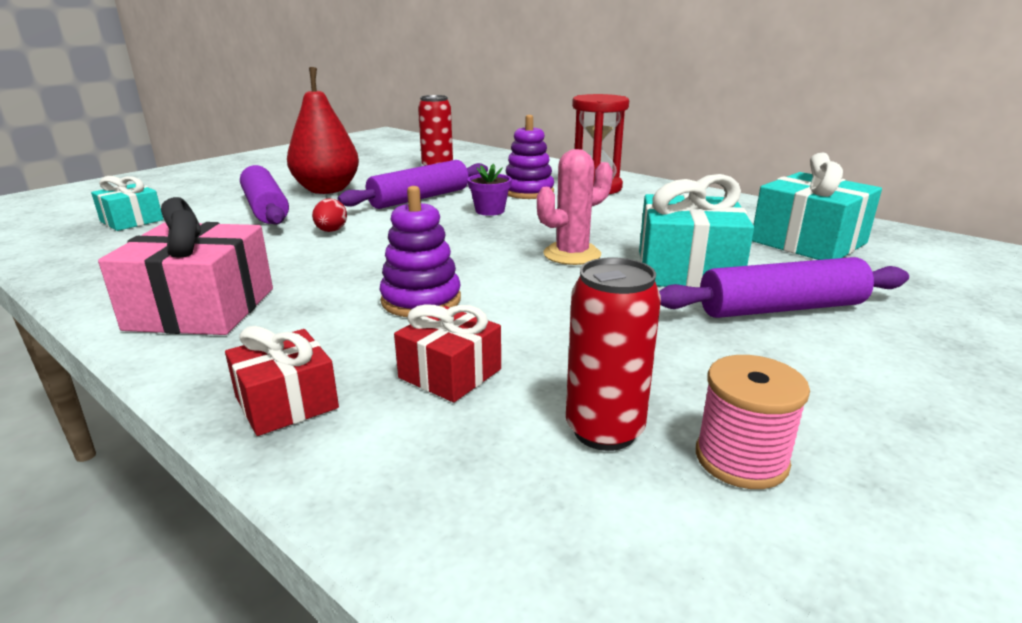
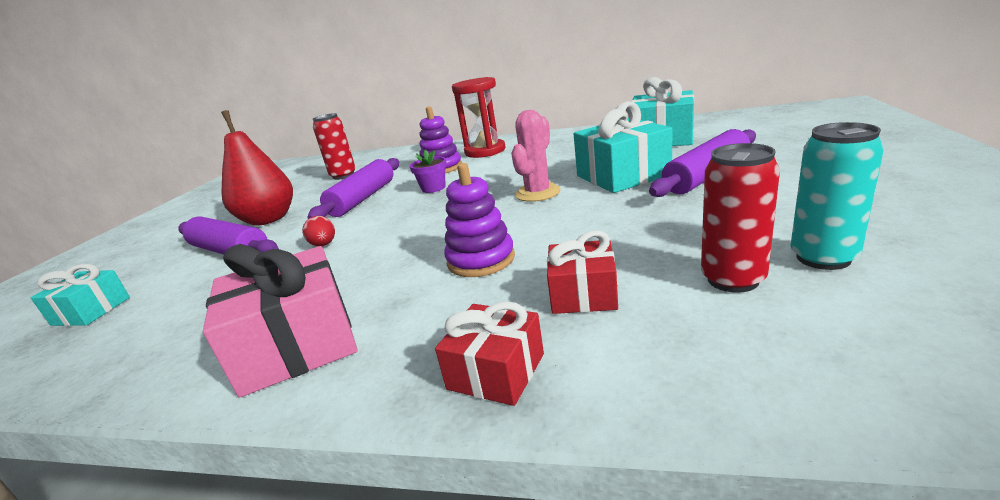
camera: 25 degrees left, 0 degrees up
pink spool [696,355,810,489] -> turquoise can [791,122,884,270]

